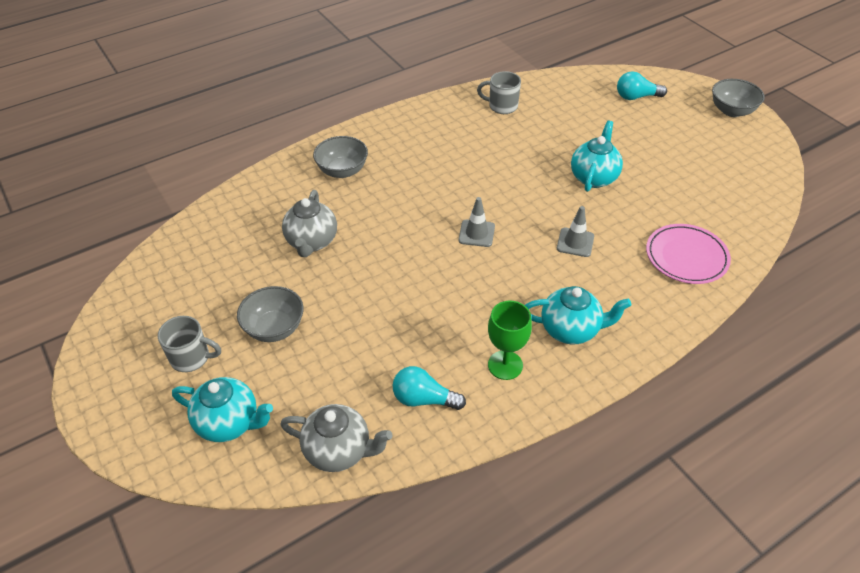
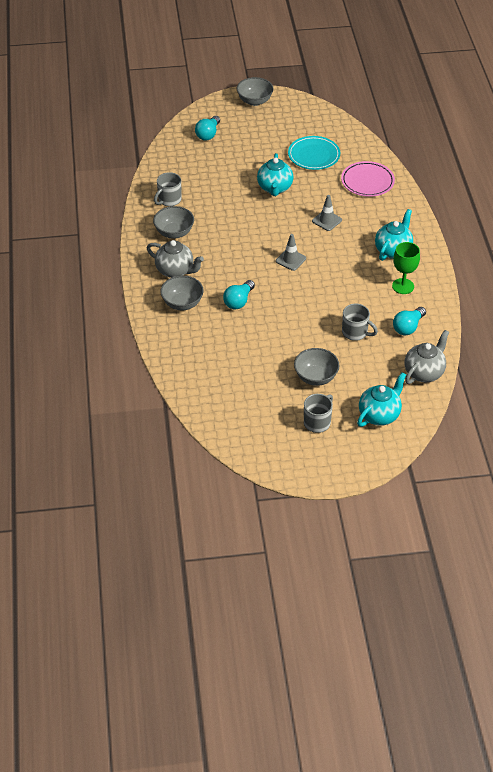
camera: 65 degrees left, 0 degrees up
grey teapot [282,190,337,257] -> grey teapot moved to [147,240,204,278]
turquoise teapot [571,121,623,192] -> turquoise teapot turned 135 degrees counterclockwise [257,153,294,196]
none -> grey bowl [153,206,194,239]
none -> turquoise light bulb [223,280,255,310]
none -> turquoise plate [288,136,340,170]
none -> grey mug [342,304,378,341]

